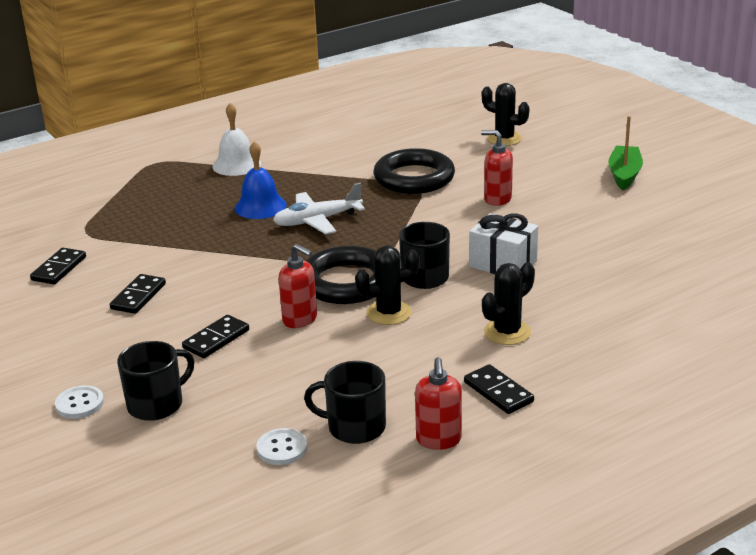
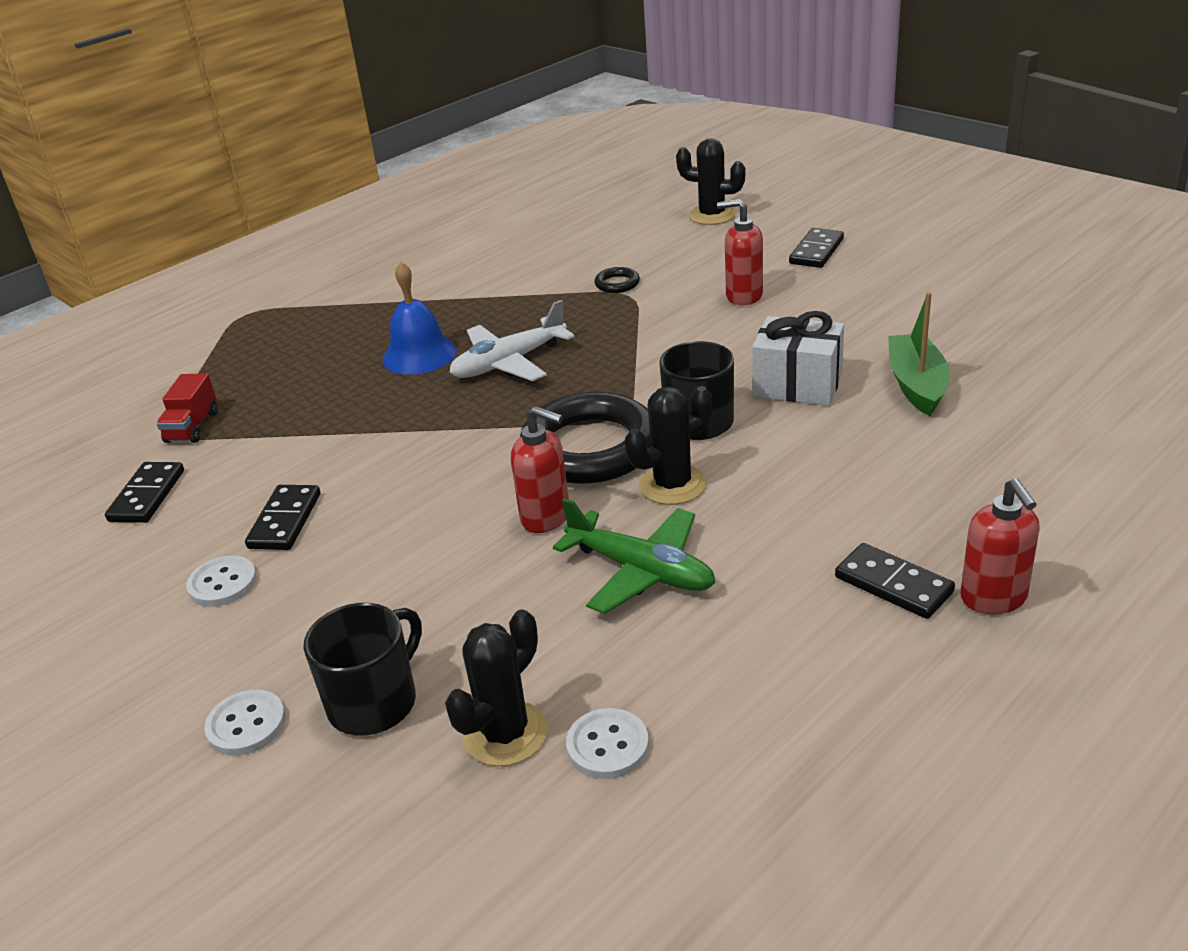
camera: 10 degrees left, 5 degrees up
black domino [182,315,249,358] -> black domino moved to [789,228,844,268]
white bell [212,103,261,176] -> none
black mug [304,361,386,444] -> none
black ring [373,148,455,194] -> black ring [595,267,640,293], size x0.40
red soap dispenser [415,357,462,450] -> red soap dispenser moved to [960,478,1040,614]
black cactus [482,262,535,345] -> black cactus moved to [445,609,547,766]
green boat [608,116,643,190] -> green boat moved to [888,292,950,416]
none -> red truck [157,374,218,443]
none -> white button [186,555,257,607]
none -> green plane [553,498,716,614]

